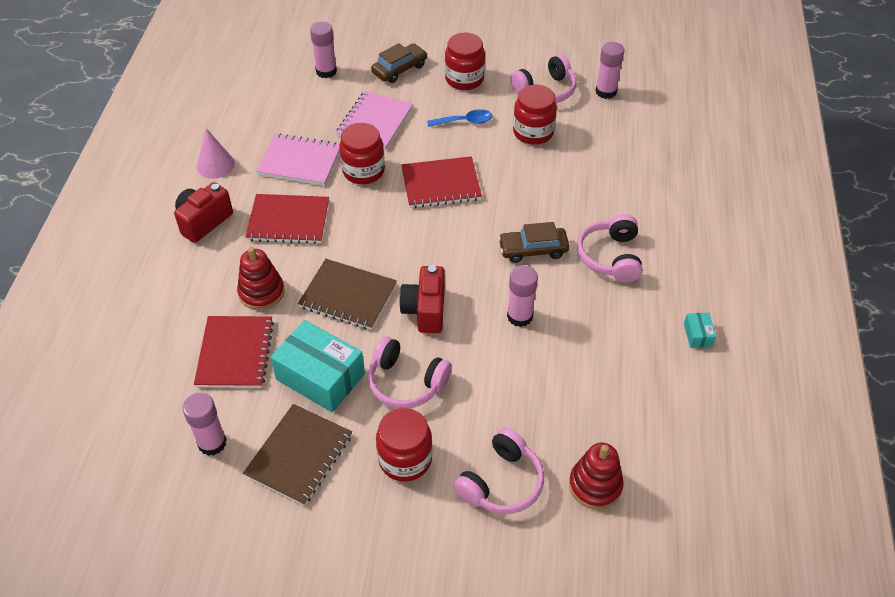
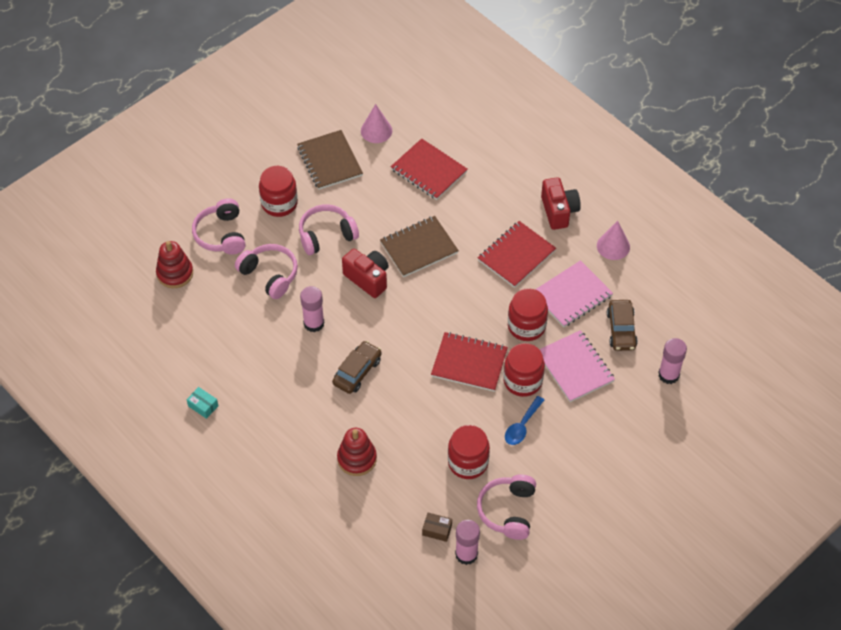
camera: 130 degrees right, 5 degrees up
pink glue stick [182,393,227,456] -> pink cone [361,104,392,143]
red stacking toy [237,247,285,310] -> red stacking toy moved to [337,428,377,476]
turquoise box [270,320,365,412] -> none
brown car [371,43,427,83] -> brown car moved to [607,300,638,351]
red notebook [401,156,482,208] -> red notebook turned 75 degrees clockwise [431,332,508,392]
red jar [445,33,485,90] -> red jar moved to [503,343,545,397]
pink headphones [577,214,643,282] -> pink headphones moved to [235,244,298,299]
none -> brown box [422,513,452,542]

